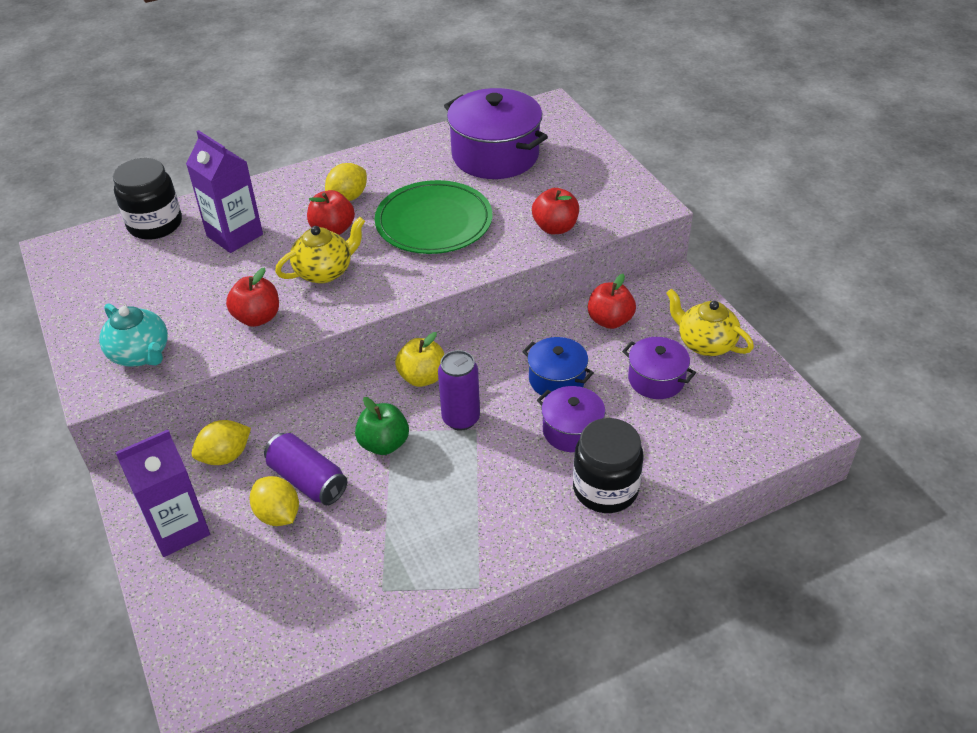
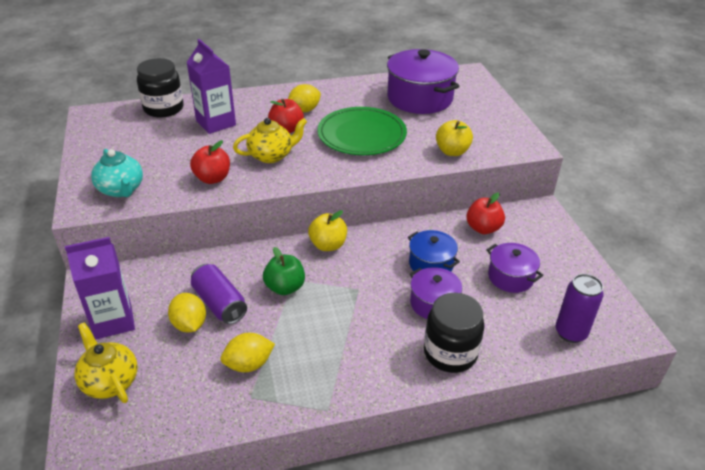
camera: 10 degrees right, 5 degrees down
yellow lemon [191,420,251,465] -> yellow lemon moved to [221,333,275,372]
purple can [438,350,480,431] -> purple can moved to [556,274,604,343]
red apple [532,188,579,234] -> yellow apple [436,120,473,156]
yellow teapot [666,289,754,356] -> yellow teapot moved to [74,322,138,403]

